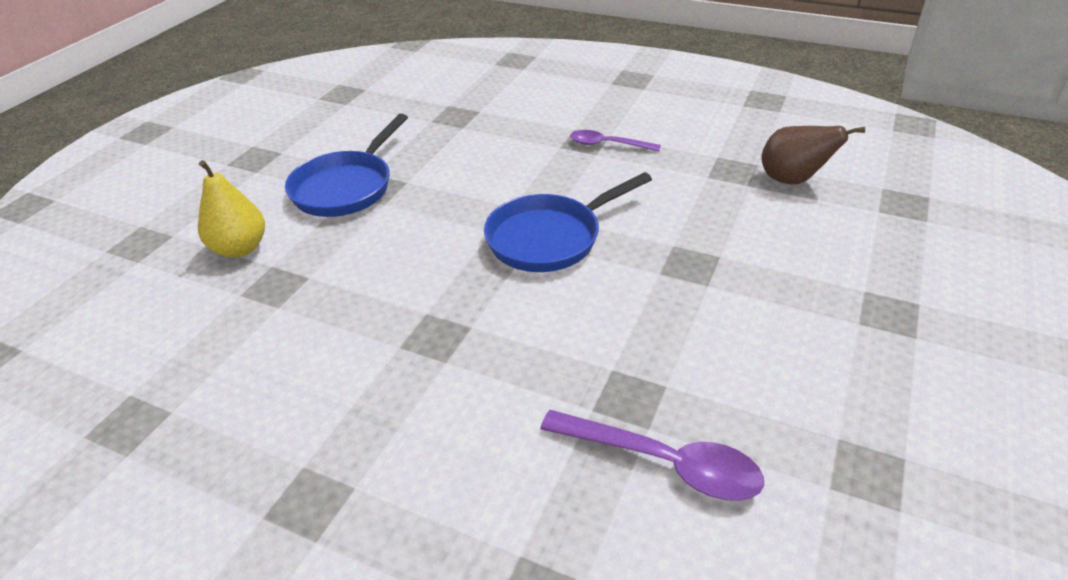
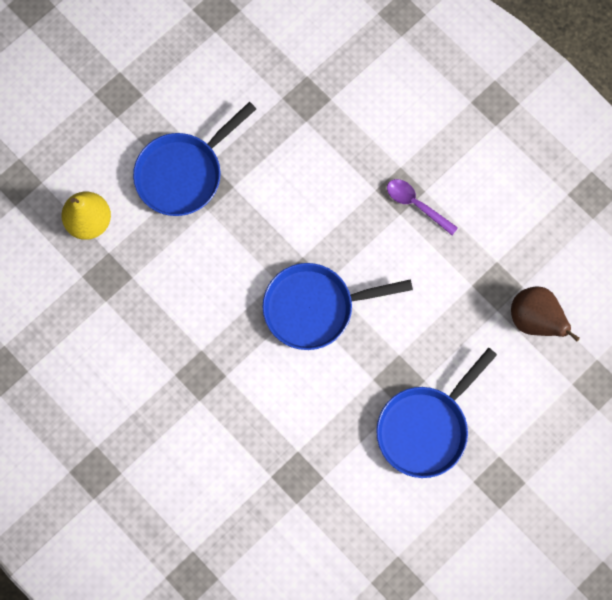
camera: 20 degrees right, 35 degrees up
purple spoon [540,410,764,501] -> none
none -> blue pan [376,348,497,478]

